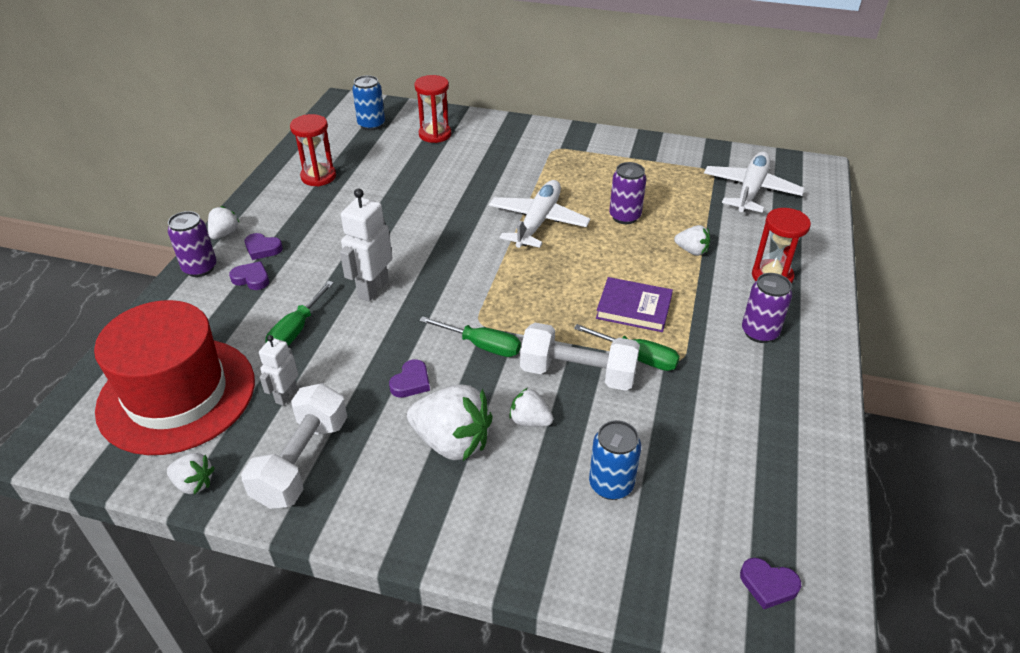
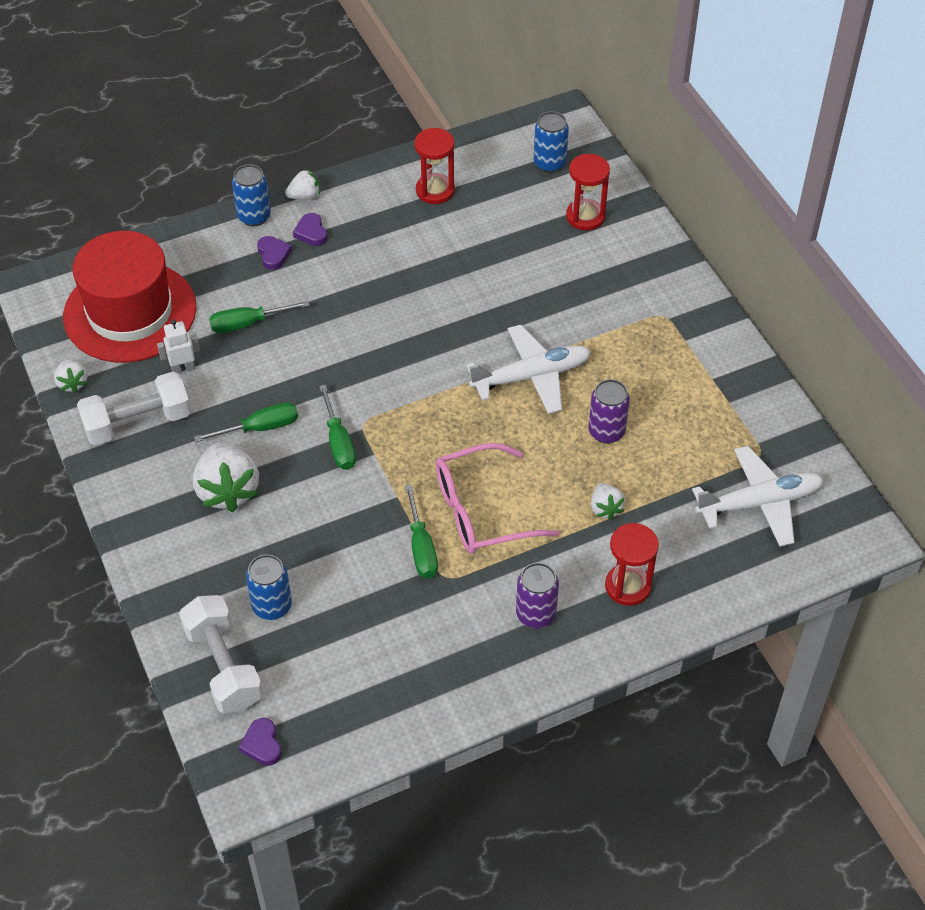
camera: 50 degrees right, 10 degrees up
purple can [168,211,217,277] -> blue can [232,164,271,226]
white robot [340,188,392,302] -> none
purple heart [389,359,430,398] -> green screwdriver [194,402,298,442]
white strawberry [509,388,554,427] -> none
white dumbbell [520,323,640,391] -> white dumbbell moved to [179,595,263,713]
purple book [596,277,673,332] -> pink glasses [436,443,559,554]

